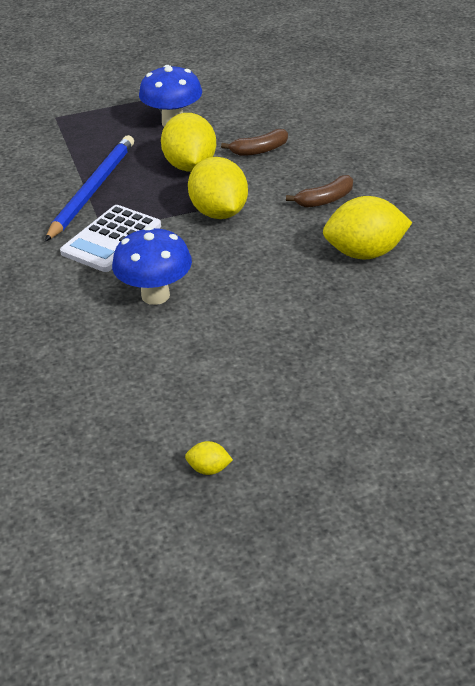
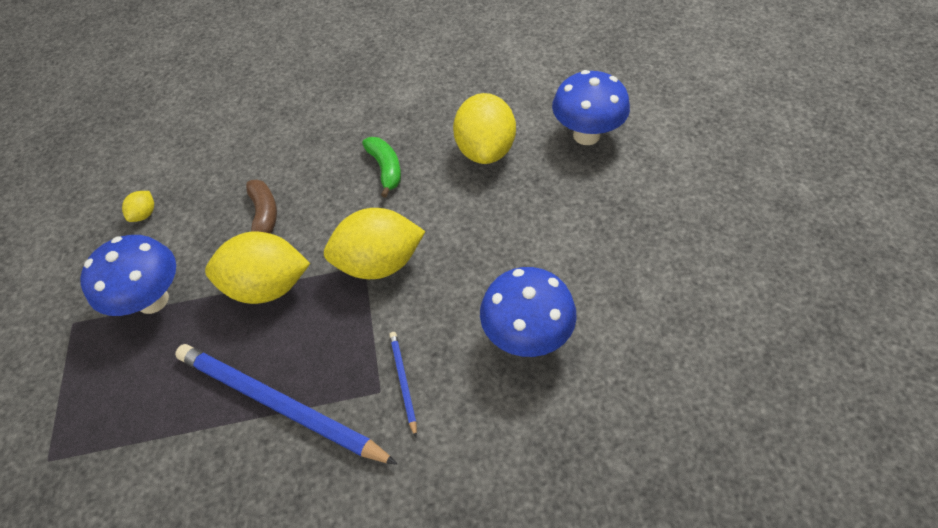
camera: 80 degrees left, 15 degrees up
white calculator [60,205,161,272] -> blue pencil [389,332,417,437]
yellow lemon [185,441,233,475] -> yellow lemon moved to [122,191,154,222]
brown banana [286,175,353,208] -> green banana [362,137,401,198]
none -> blue mushroom [552,70,630,145]

